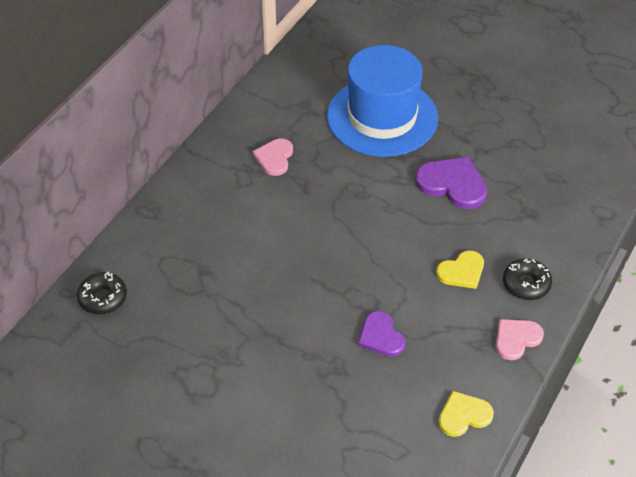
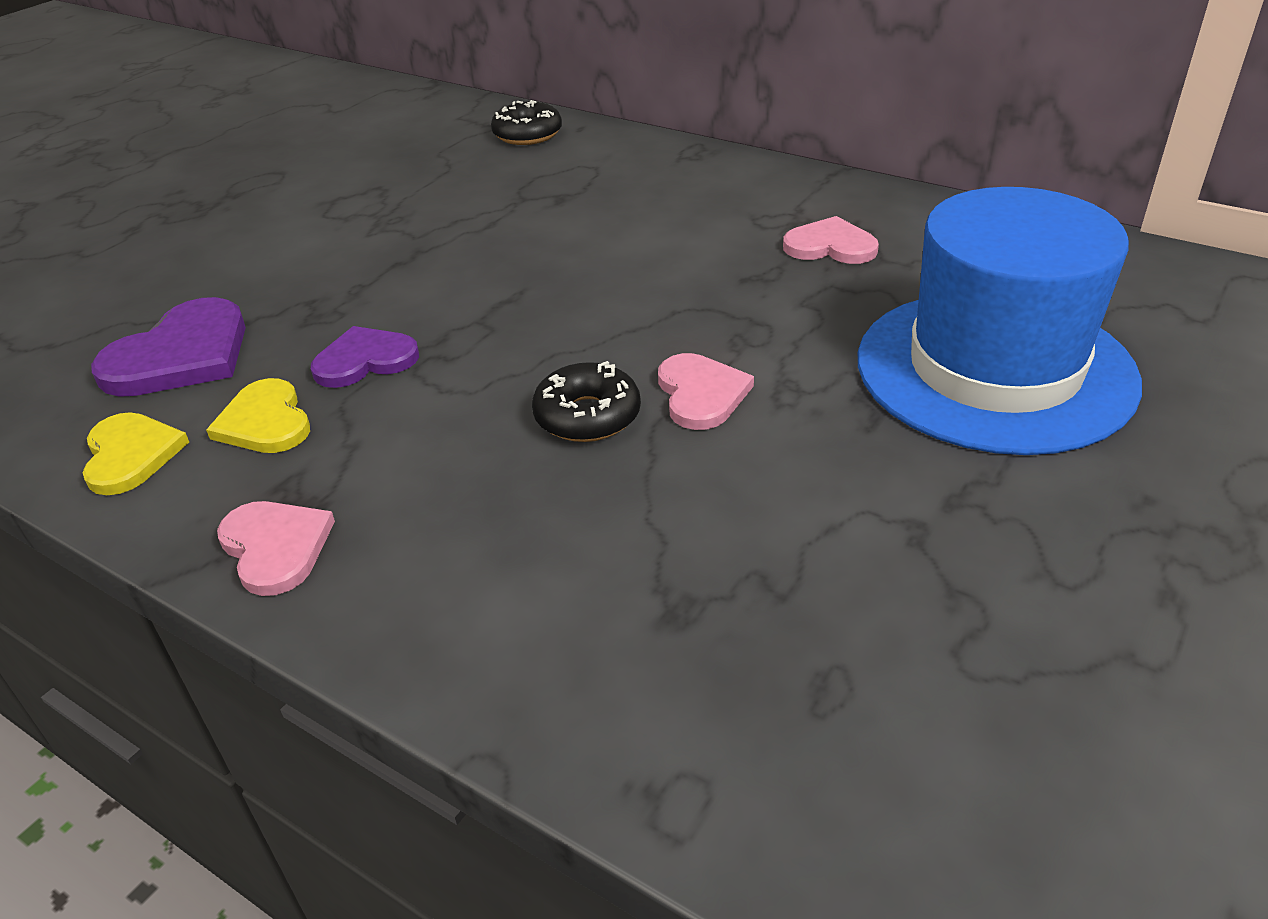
camera: 95 degrees right, 10 degrees down
purple heart [415,157,487,209] -> purple heart moved to [91,297,246,397]
yellow heart [436,251,484,289] -> yellow heart moved to [206,378,310,453]
black donut [503,258,552,300] -> black donut moved to [532,361,641,442]
none -> pink heart [658,353,754,430]

